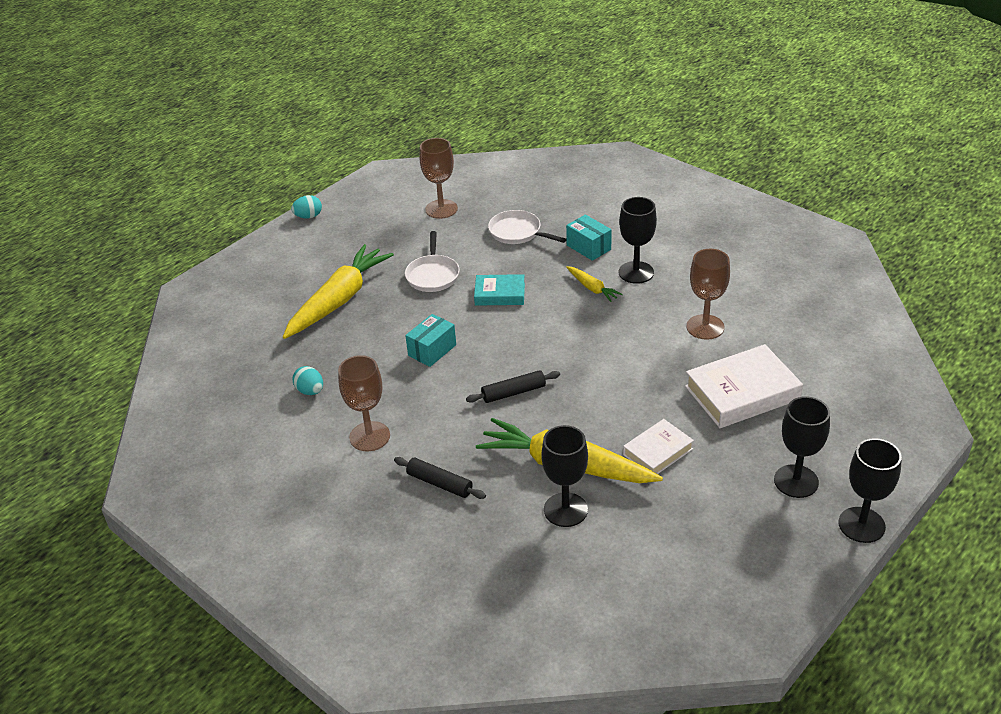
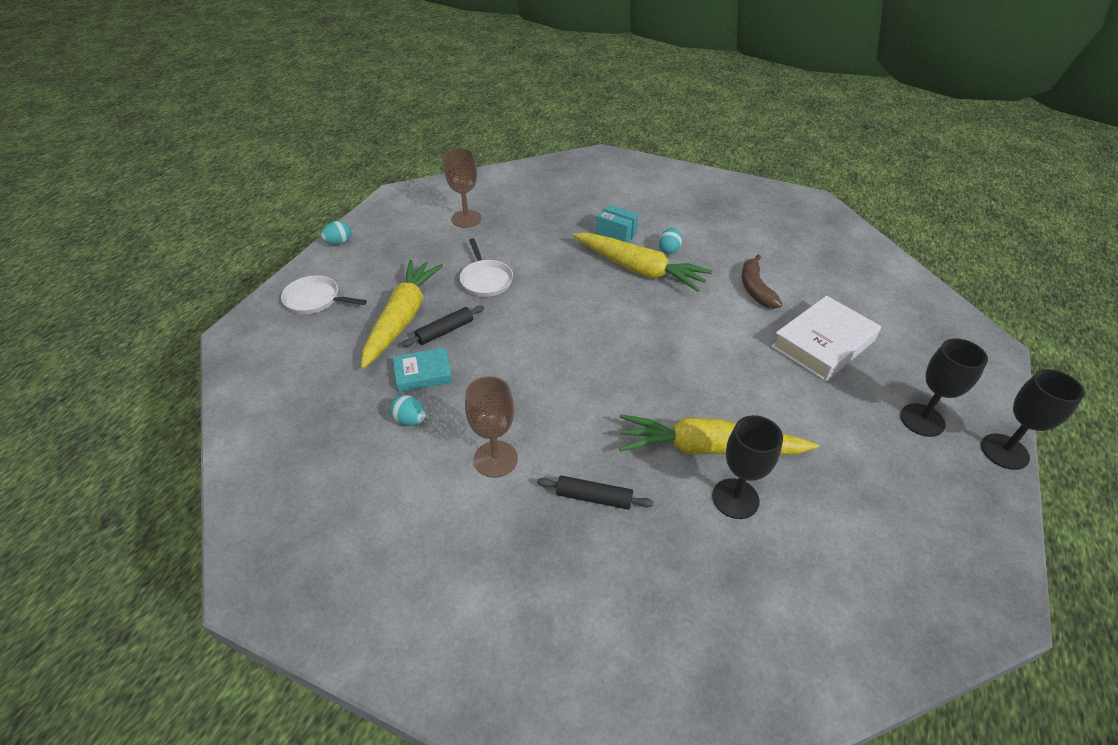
camera: 20 degrees left, 5 degrees up
turquoise box [405,314,456,367] -> none
black rolling pin [466,370,560,403] -> black rolling pin moved to [402,306,484,347]
turquoise book [474,274,525,306] -> turquoise book moved to [393,347,453,392]
white pan [488,210,567,244] -> white pan moved to [281,275,367,314]
yellow carrot [566,266,623,302] -> yellow carrot [572,233,712,292], size x2.21
black goblet [619,197,657,284] -> turquoise egg [659,228,682,254]
white book [623,419,694,474] -> none
brown goblet [686,249,730,340] -> brown banana [742,255,782,309]

